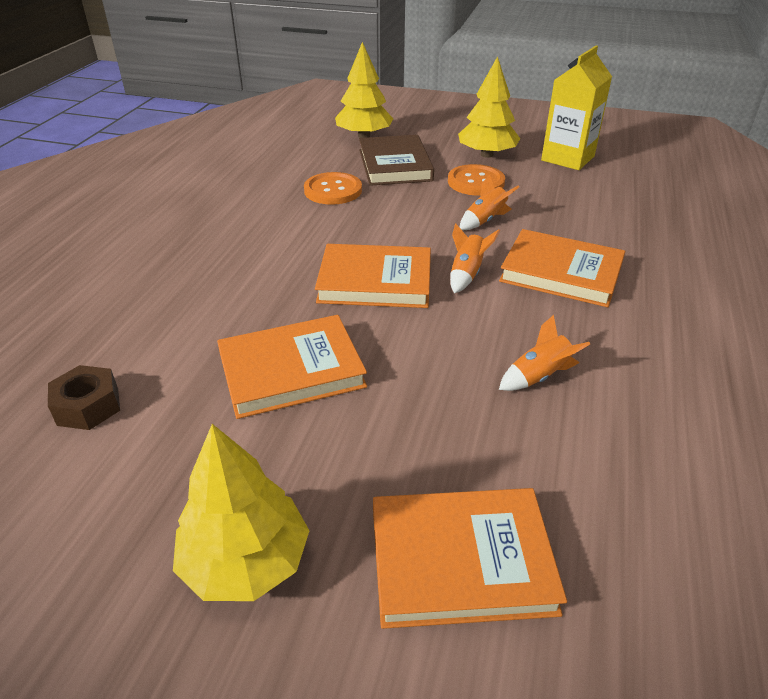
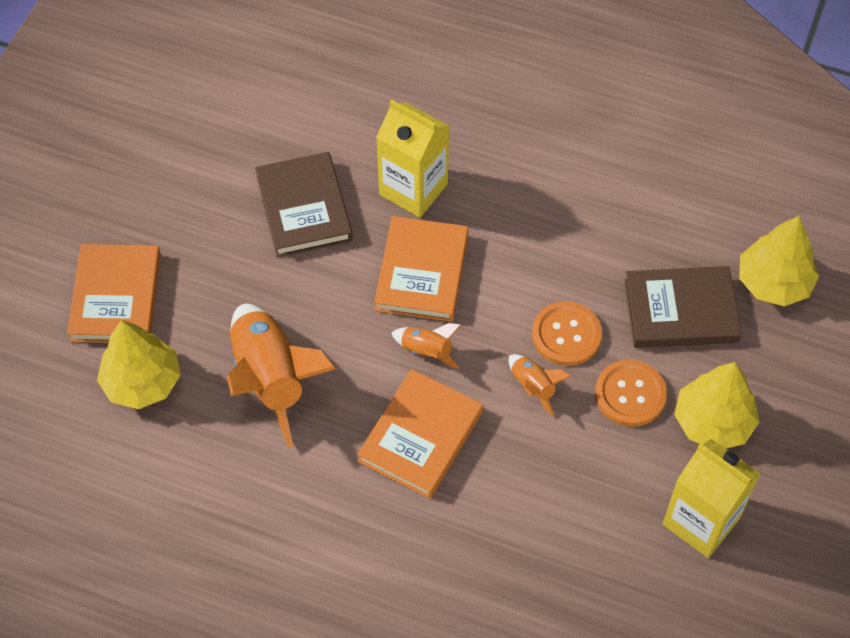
camera: 95 degrees right, 20 degrees up
brown nut [48,365,120,430] -> none
yellow tree [173,424,310,601] -> yellow tree moved to [97,320,181,409]
orange book [217,315,367,419] -> brown book [255,152,353,257]
orange button [304,172,362,205] -> orange button moved to [532,301,602,366]
orange rocket [499,315,590,391] -> orange rocket [227,304,336,448], size x2.16
none -> yellow carton [376,100,449,218]

